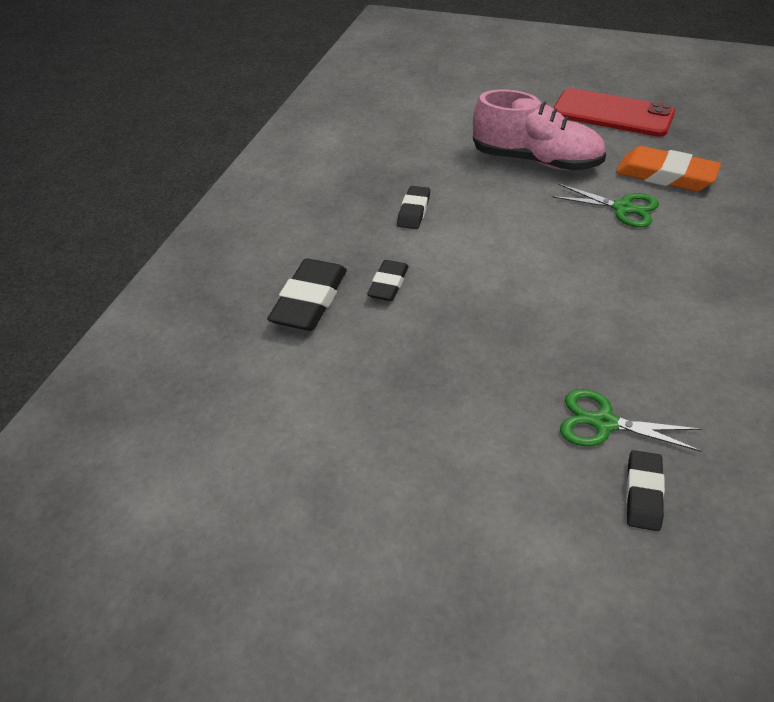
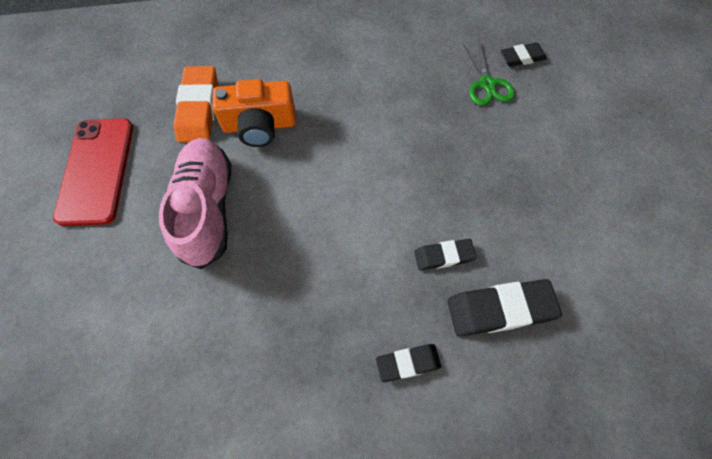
camera: 120 degrees left, 20 degrees up
black eraser [397,186,430,229] -> black eraser moved to [376,344,441,382]
green scissors [552,184,659,227] -> orange camera [212,79,296,147]

